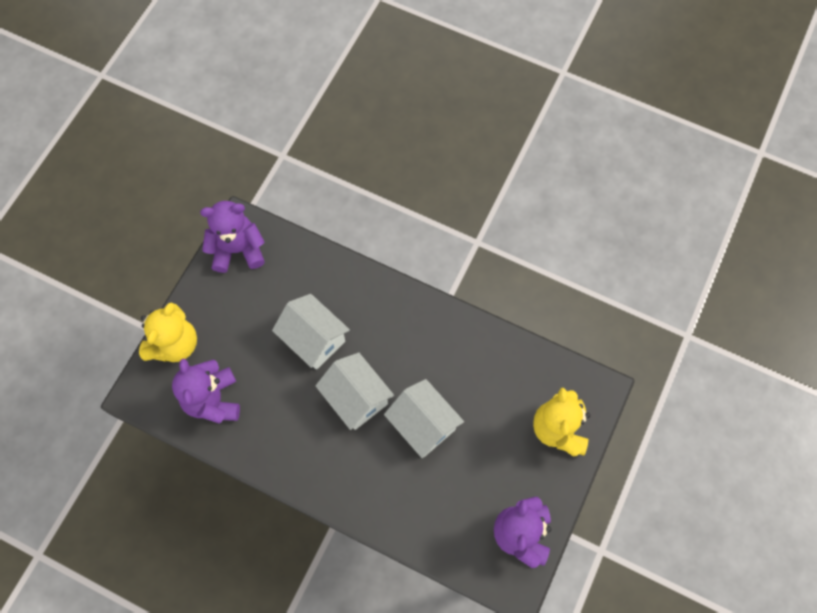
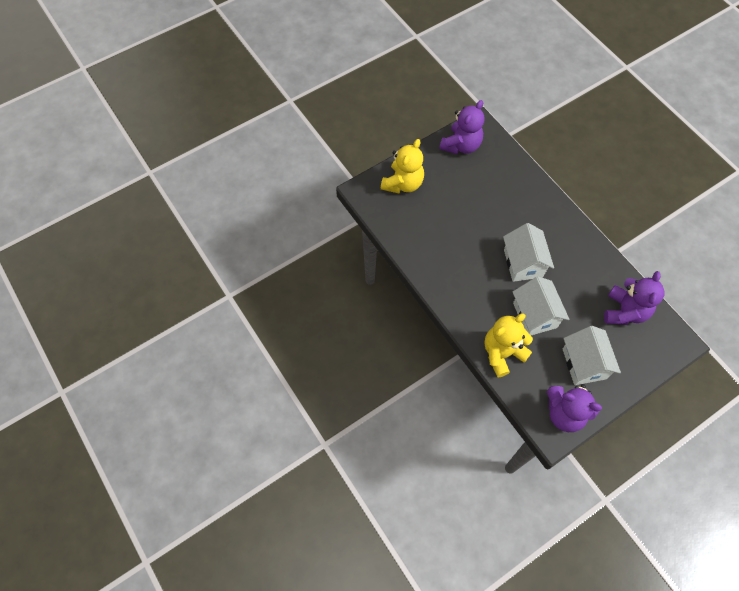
camera: 150 degrees left, 5 degrees down
yellow teddy bear [139,302,197,362] -> yellow teddy bear moved to [484,313,533,377]
white house [384,379,464,458] -> white house moved to [562,326,621,385]

